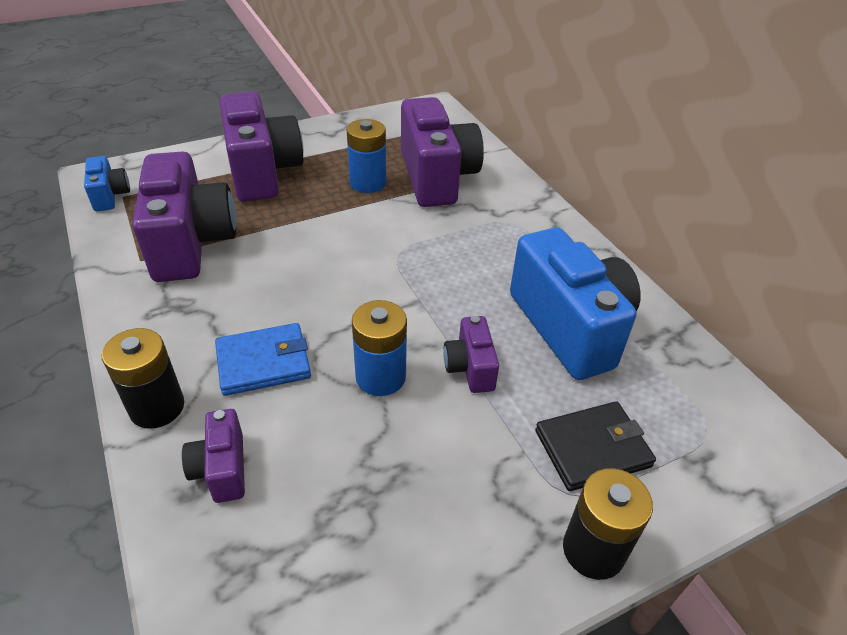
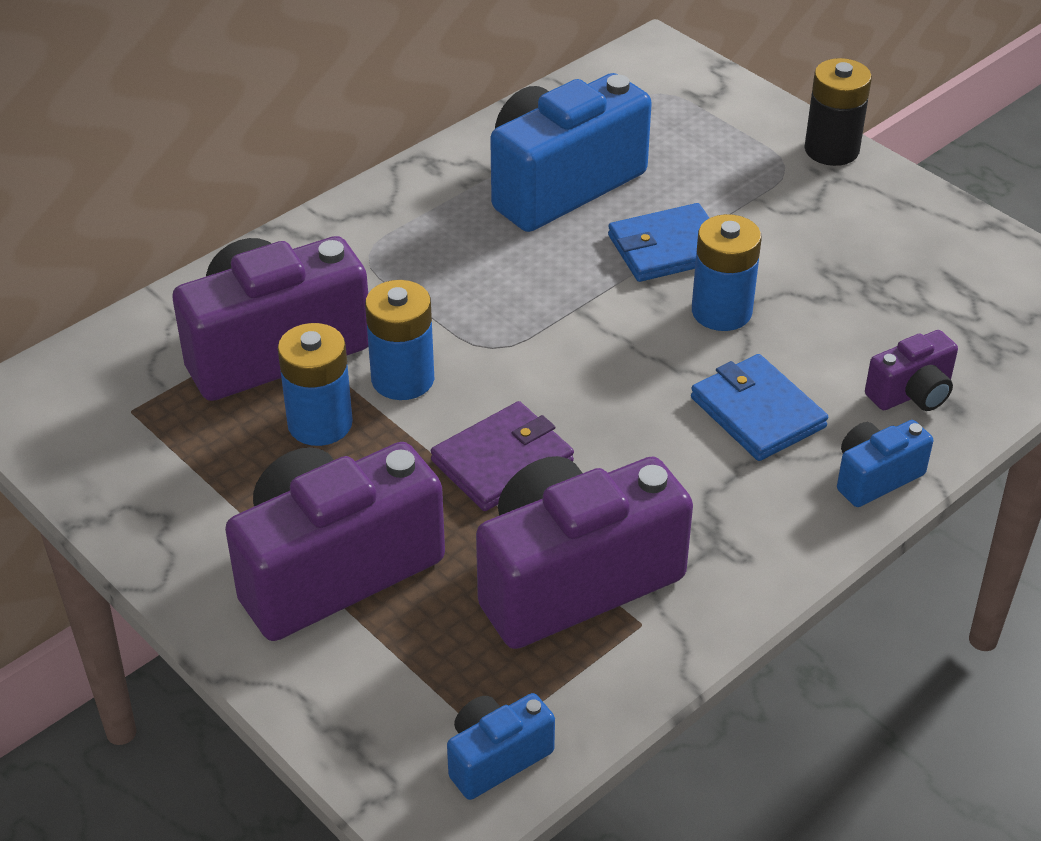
camera: 105 degrees left, 0 degrees up
black battery [102,328,184,429] -> blue camera [837,420,933,507]
purple camera [443,316,499,393] -> blue wallet [608,203,709,282]
black wallet [535,401,656,491] -> none
none -> blue battery [365,280,434,400]
none -> purple wallet [431,401,574,511]

